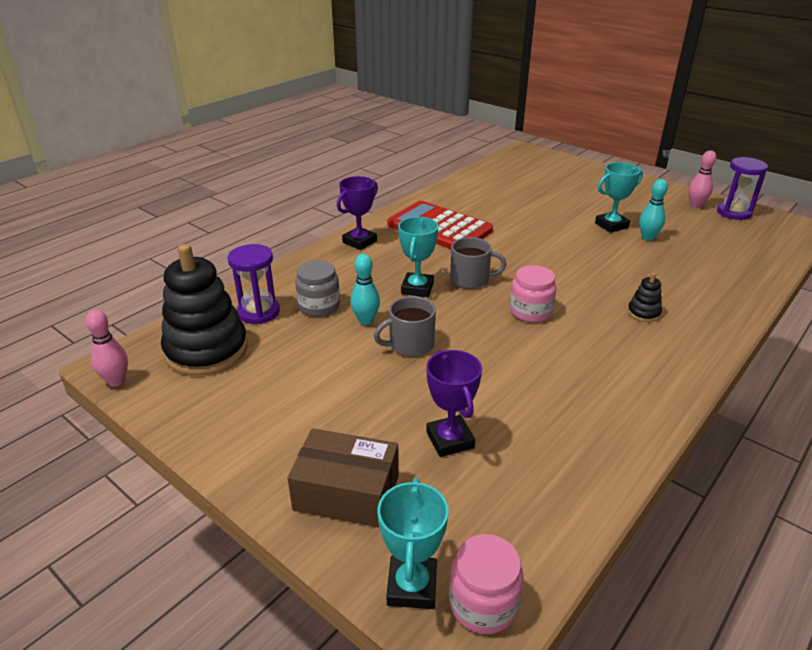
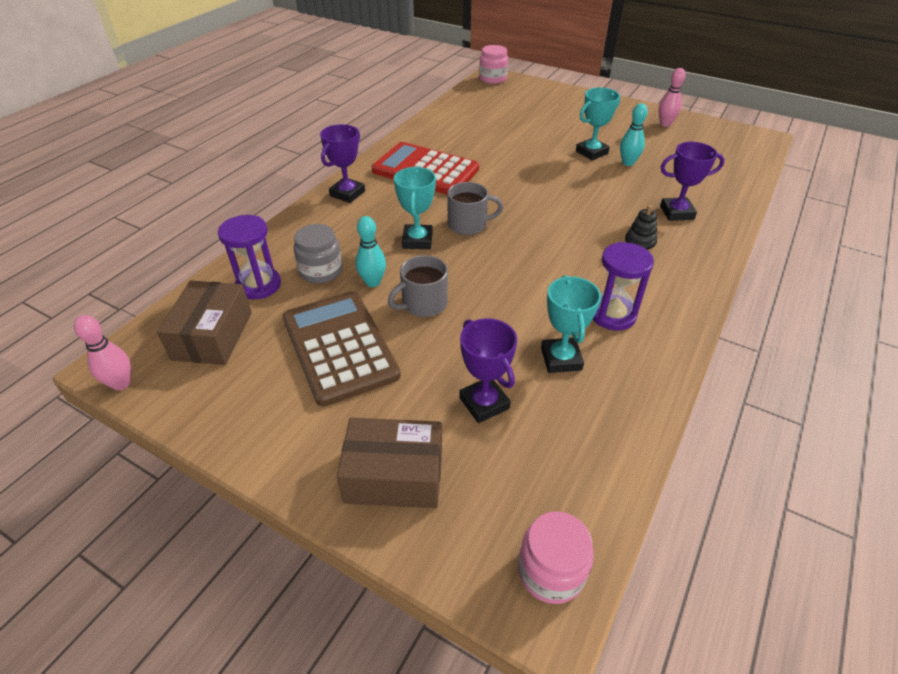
camera: 10 degrees left, 10 degrees up
black stacking toy [161,244,248,376] -> brown box [157,281,252,365]
turquoise trophy [378,478,449,609] -> turquoise trophy moved to [541,275,601,373]
pink jar [510,265,556,322] -> pink jar moved to [479,45,508,84]
purple hourglass [717,157,768,220] -> purple hourglass moved to [593,242,654,331]
none -> brown calculator [283,291,401,407]
none -> purple trophy [660,142,725,221]

